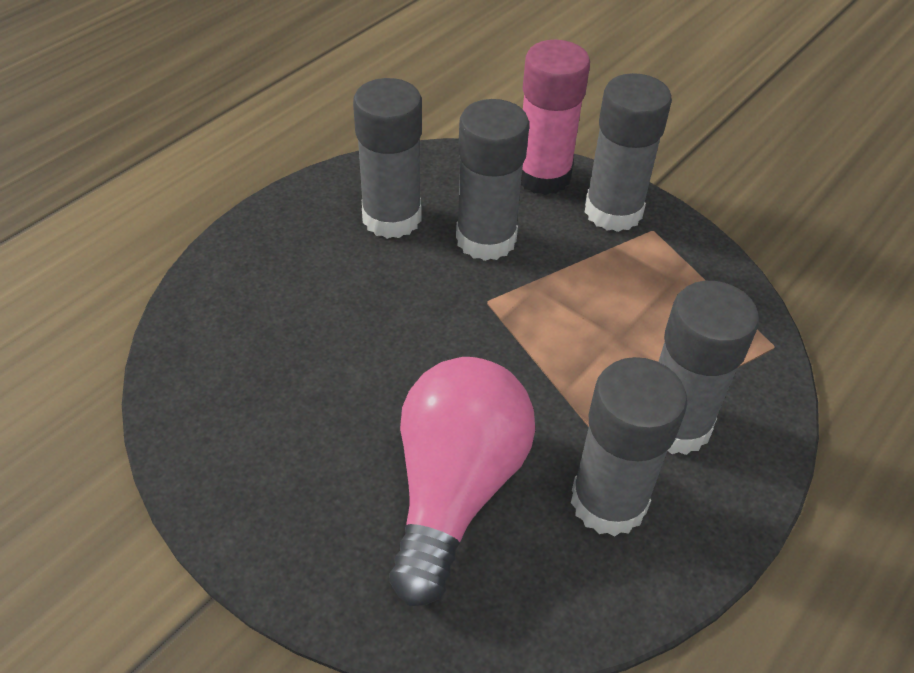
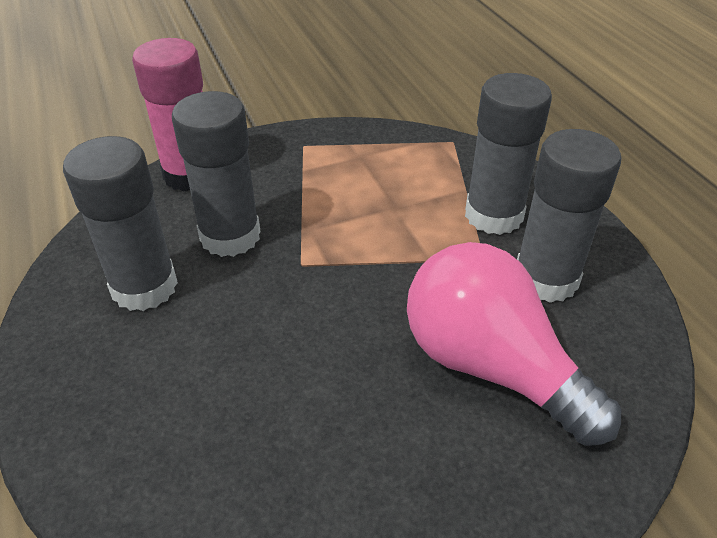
camera: 60 degrees left, 5 degrees down
grey glue stick [585,73,672,232] -> none

